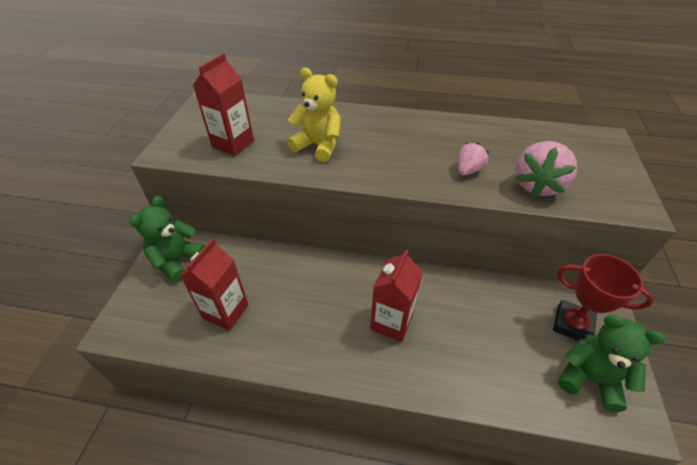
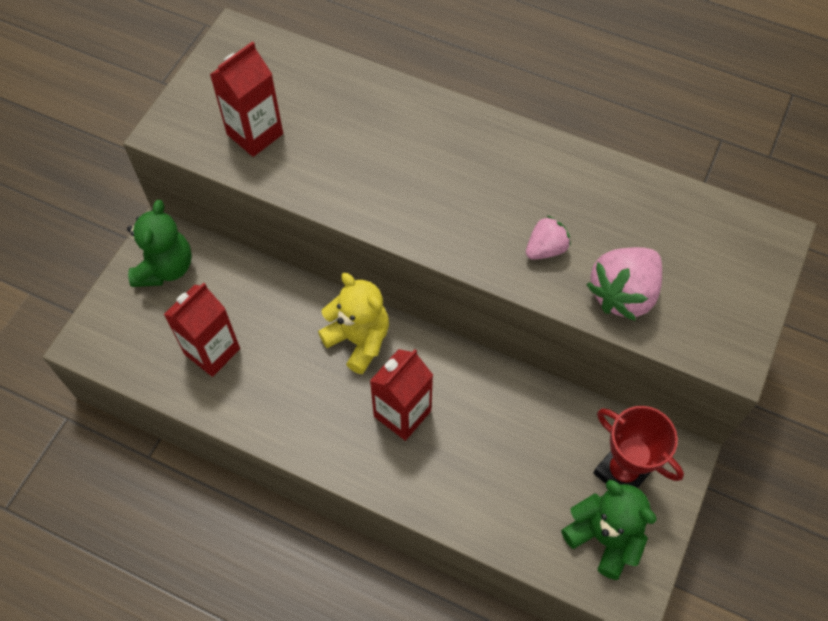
camera: 15 degrees right, 15 degrees up
green teddy bear [130,196,205,283] -> green teddy bear turned 150 degrees clockwise [127,200,192,287]
yellow teddy bear [287,68,341,162] -> yellow teddy bear moved to [318,273,389,374]

